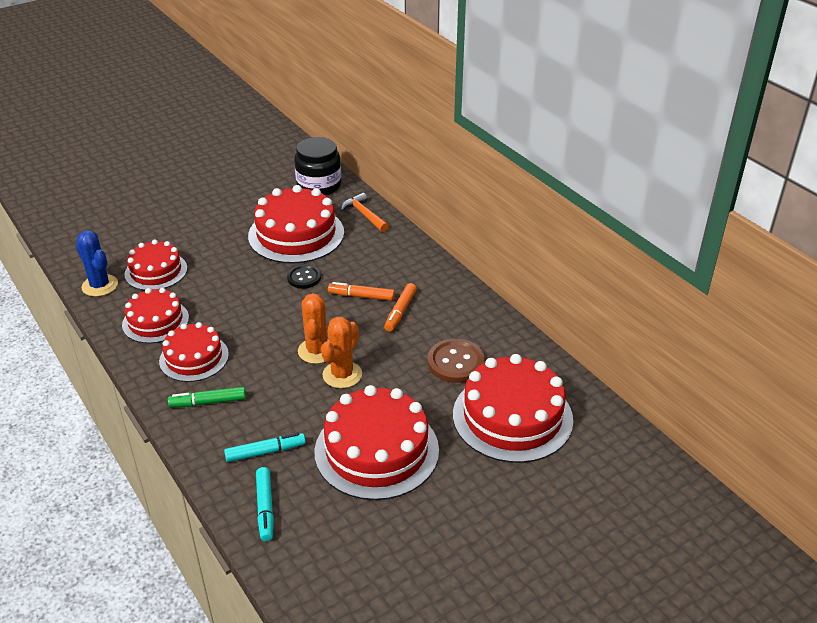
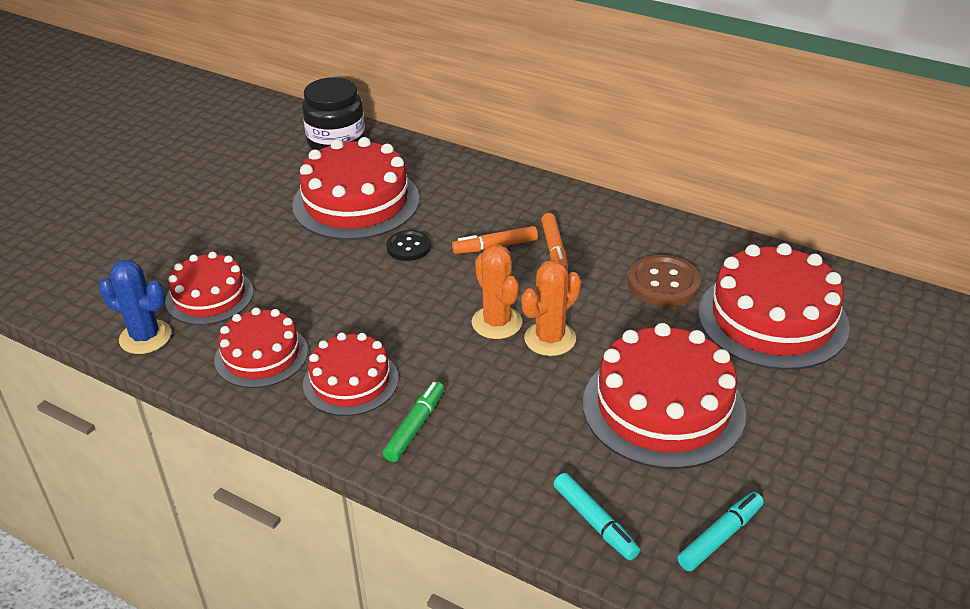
camera: 25 degrees left, 0 degrees up
green marker [168,387,246,407] -> green marker turned 150 degrees clockwise [383,381,444,462]
turquoise marker [224,433,306,462] -> turquoise marker moved to [677,492,764,571]
orange cactus [321,317,362,388] -> orange cactus turned 45 degrees clockwise [521,260,581,356]
orange hammer [341,193,389,232] -> none

